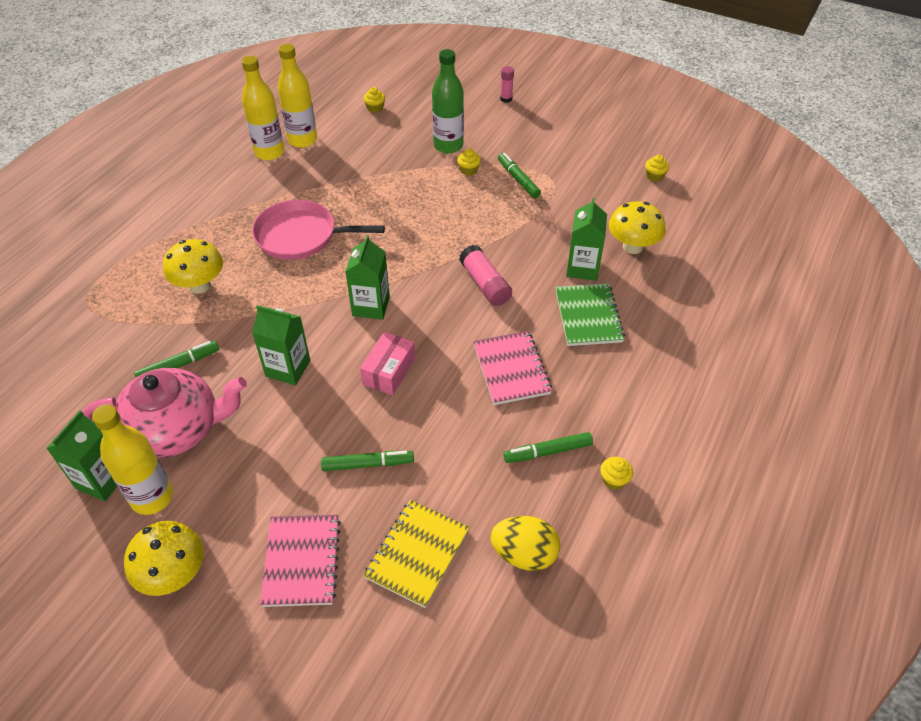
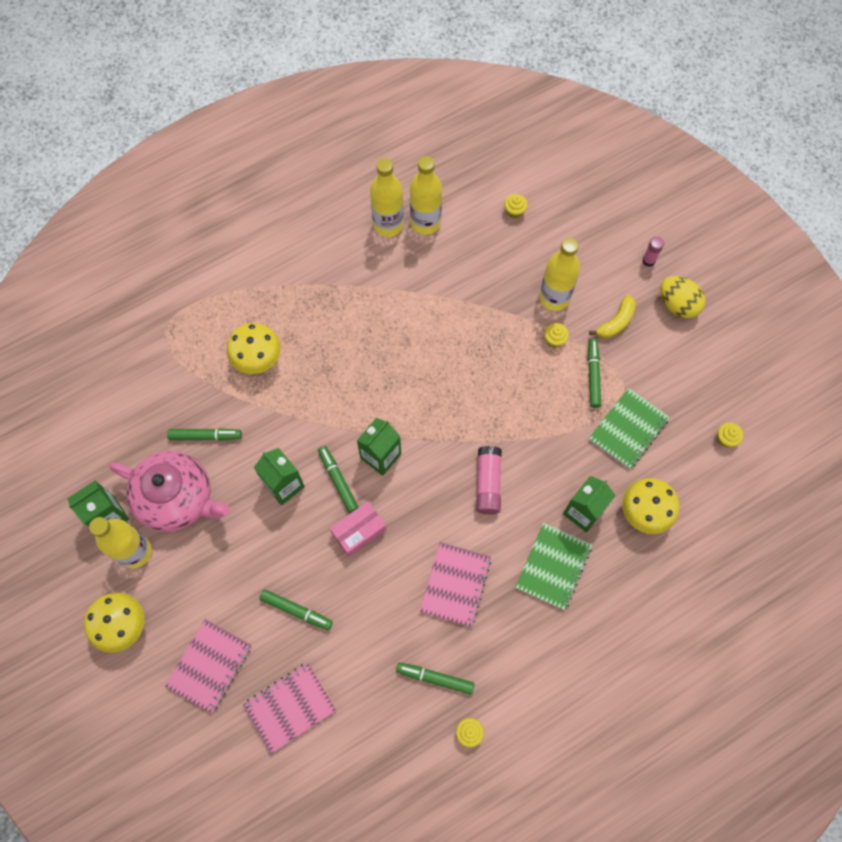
camera: 30 degrees right, 20 degrees up
pink pan [252,200,385,260] -> none
yellow notebook [363,500,470,608] -> pink notebook [243,663,336,754]
green bottle [432,49,464,154] -> yellow bottle [539,238,580,311]
yellow egg [490,516,560,571] -> yellow egg moved to [660,276,705,318]
none -> green marker [318,446,359,513]
none -> yellow banana [589,295,636,338]
none -> green notebook [589,388,670,469]

